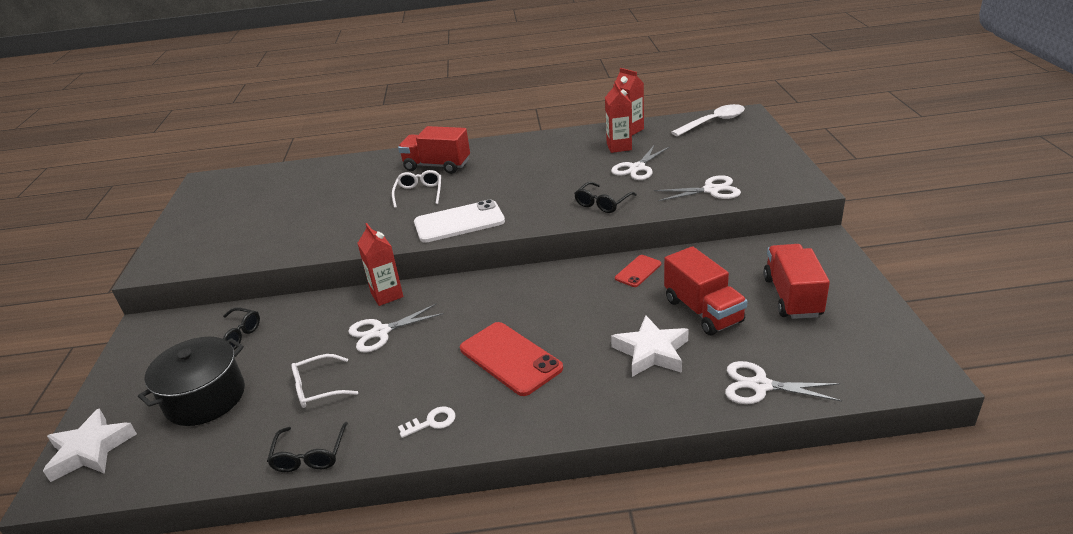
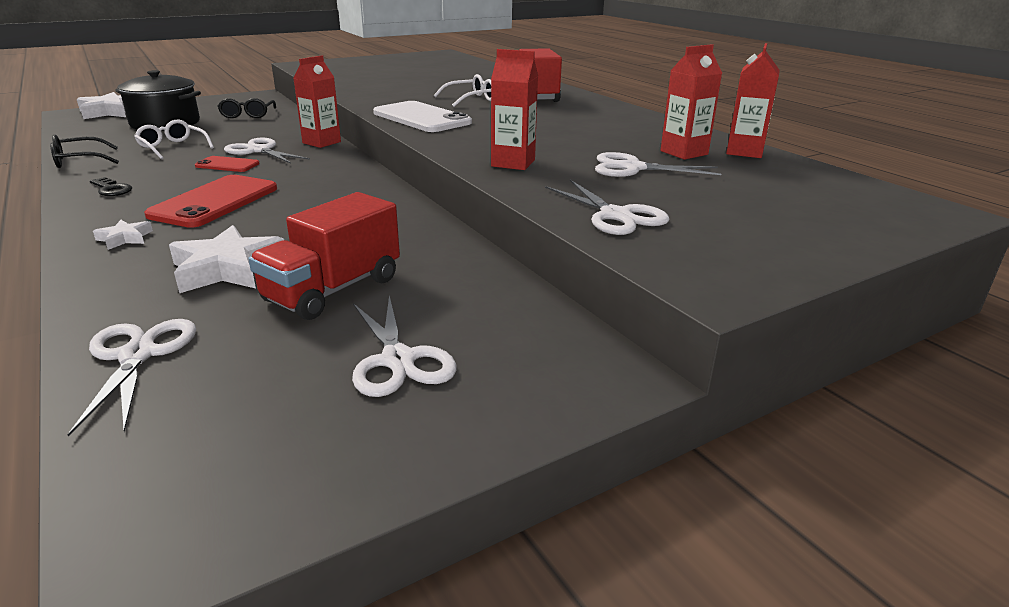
camera: 60 degrees right, 5 degrees down
white key [398,406,455,438] -> black key [90,177,132,196]
black glasses [574,182,637,213] -> red carton [491,49,538,170]
red phone [615,255,661,287] -> red phone moved to [195,156,260,172]
white spoon [671,104,745,136] -> none
red truck [763,244,830,319] -> white scissors [352,295,456,397]
none -> white star [93,220,153,250]

